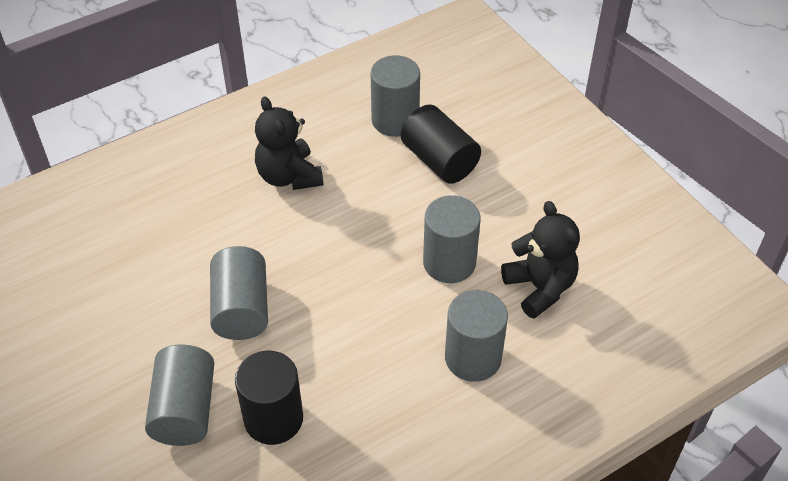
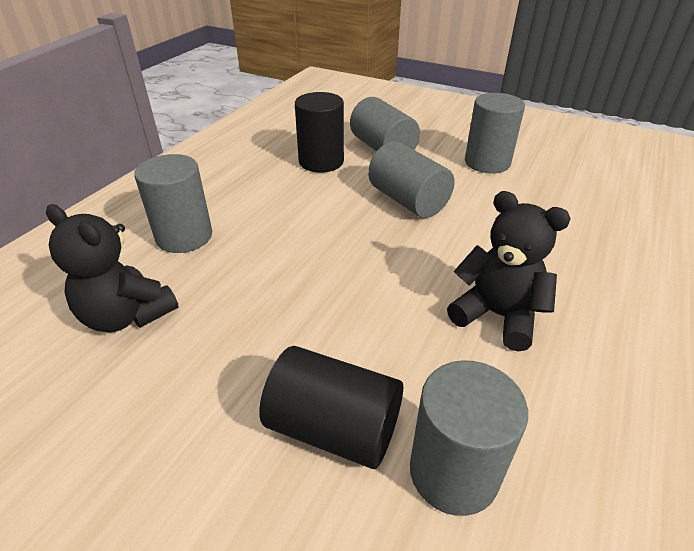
camera: 150 degrees right, 10 degrees down
grey cylinder [423,195,481,283] -> grey cylinder moved to [465,93,525,174]

